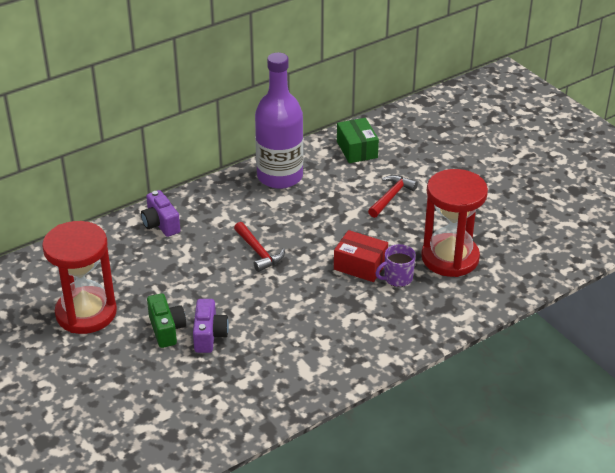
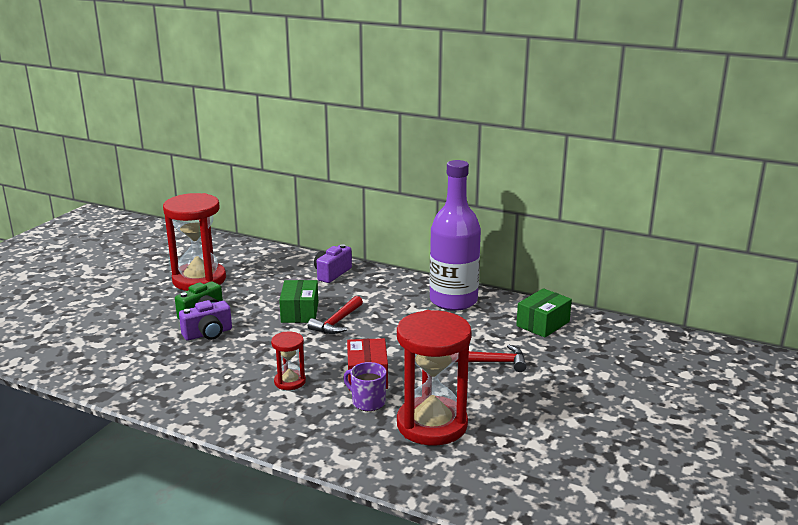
camera: 60 degrees right, 15 degrees down
none -> red hourglass [271,332,306,390]
none -> green box [279,280,318,323]

